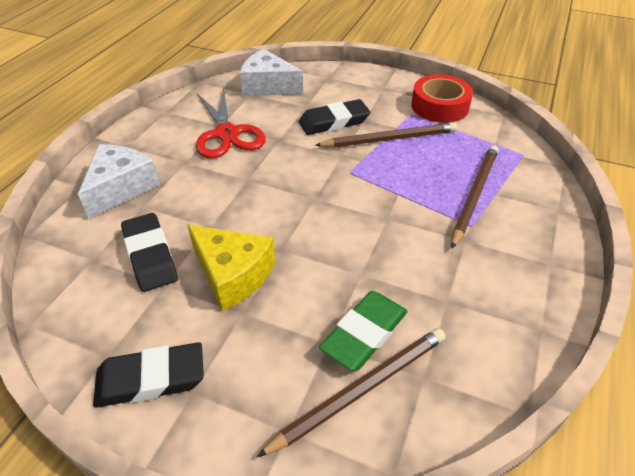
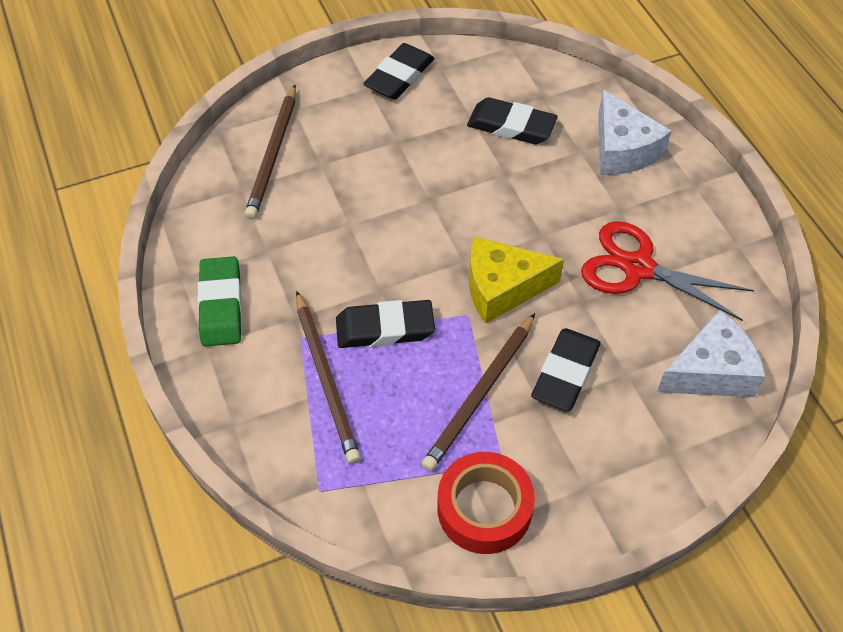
camera: 135 degrees right, 10 degrees up
yellow cheese [188,225,275,311] -> yellow cheese moved to [469,237,564,323]
green eraser [319,291,408,371] -> green eraser moved to [198,256,242,347]
none -> black eraser [336,300,435,348]

